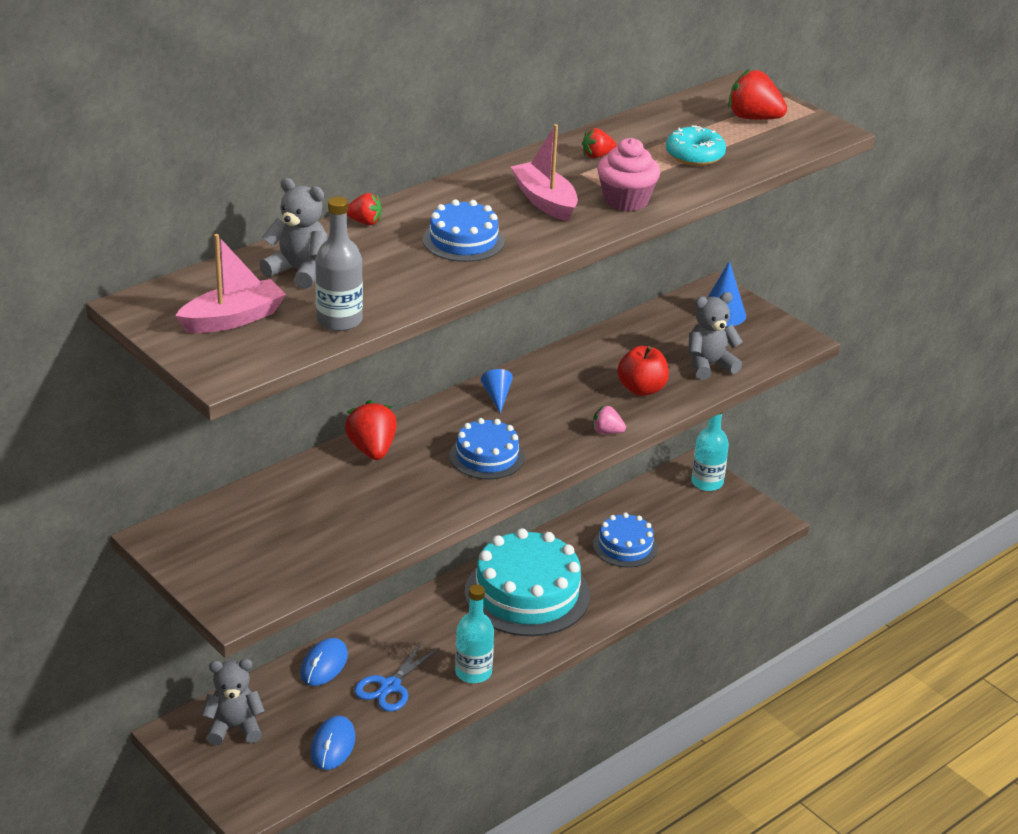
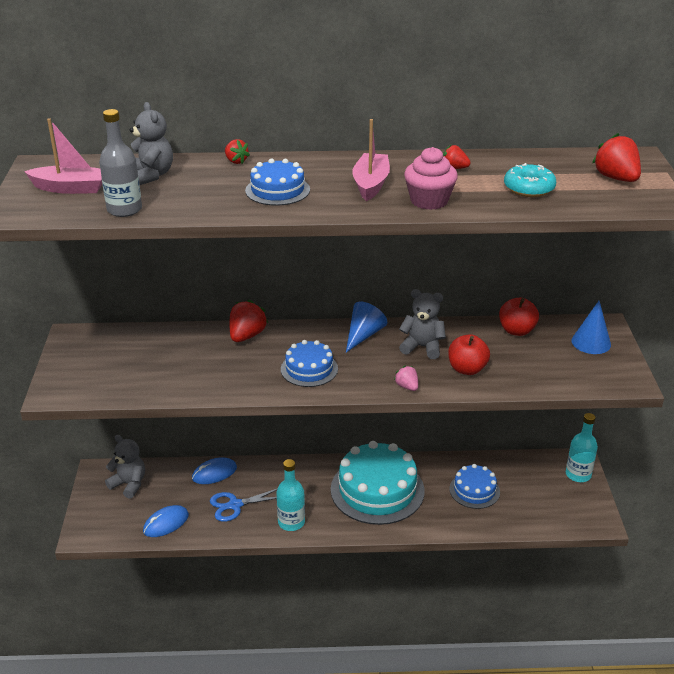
camera: 40 degrees right, 0 degrees up
blue cone [481,369,513,413] -> blue cone [346,302,387,352], size x1.56
grey teddy bear [688,292,743,380] -> grey teddy bear moved to [399,289,446,359]
none -> red apple [499,297,539,336]

